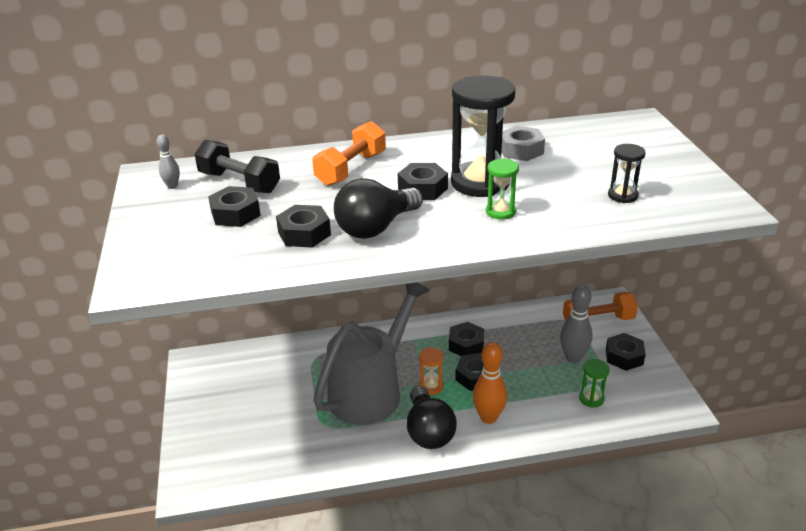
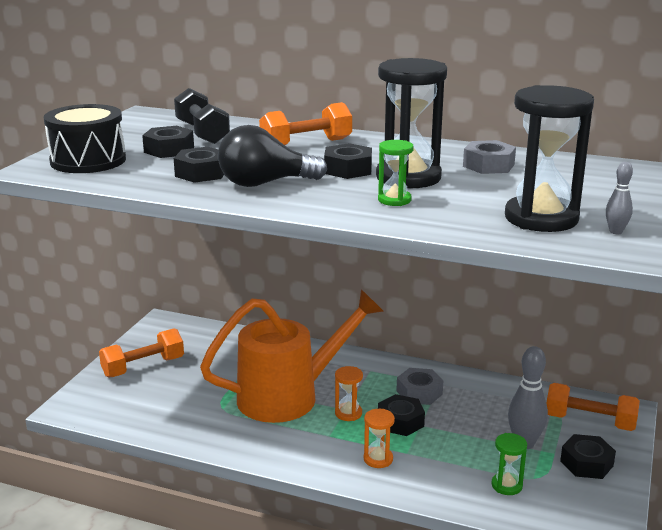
camera: 30 degrees right, 10 degrees down
grey bowling pin [157,134,180,189] -> grey bowling pin moved to [606,162,633,234]
grey watering can [313,282,430,425] -> orange watering can [200,289,383,423]
black light bulb [407,386,457,449] -> none
black nut [449,322,484,356] -> grey nut [396,368,443,405]
orange bowling pin [473,342,507,424] -> orange hourglass [364,409,395,468]
black hourglass [608,144,646,203] -> black hourglass [505,85,594,232], size x2.07
none -> black drum [44,104,126,173]
none -> orange dumbbell [99,328,184,378]

